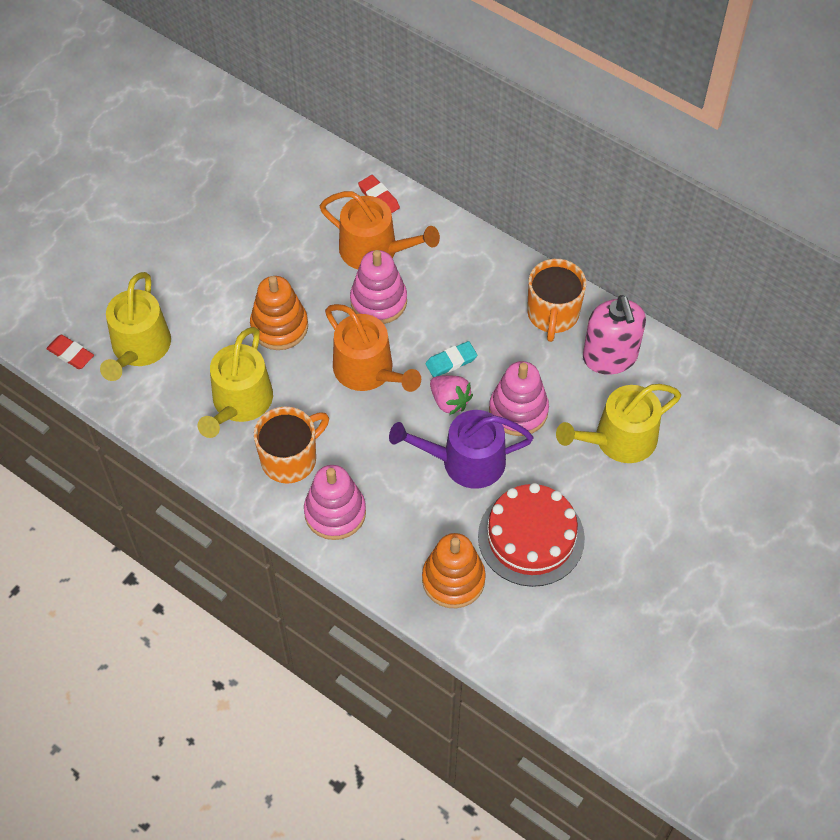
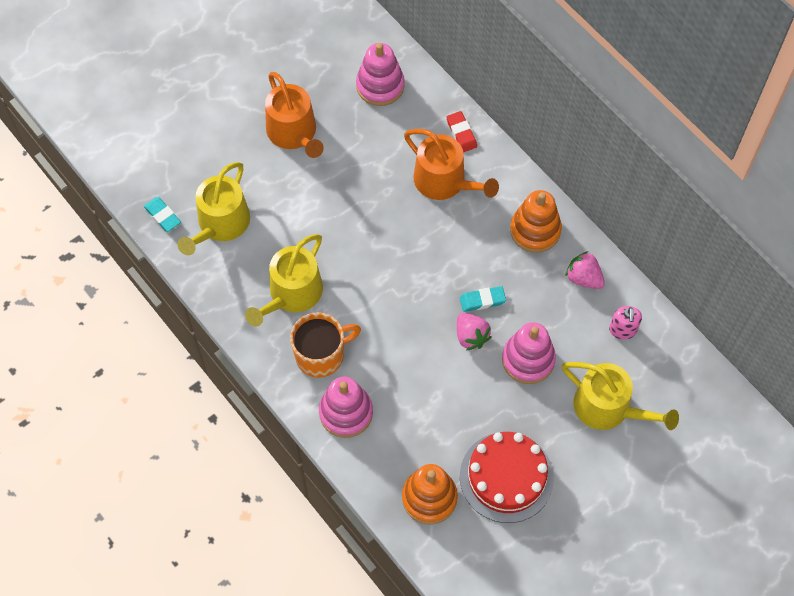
camera: 15 degrees right, 5 degrees up
red eraser [46,335,94,369] -> turquoise eraser [144,197,181,232]
orange stacking toy [250,276,308,350] -> orange stacking toy moved to [510,190,562,253]
orange watering can [325,304,421,392] -> orange watering can moved to [265,72,324,158]
pink stacking toy [350,250,407,324] -> pink stacking toy moved to [356,43,405,106]
purple watering can [389,410,533,489] -> none
orange mug [527,259,586,342] -> pink strawberry [566,251,605,289]
yellow watering can [556,384,681,463] -> yellow watering can turned 135 degrees counterclockwise [562,362,679,430]
pink soap dispenser [583,295,646,375] -> pink soap dispenser [609,306,642,340], size x0.55

